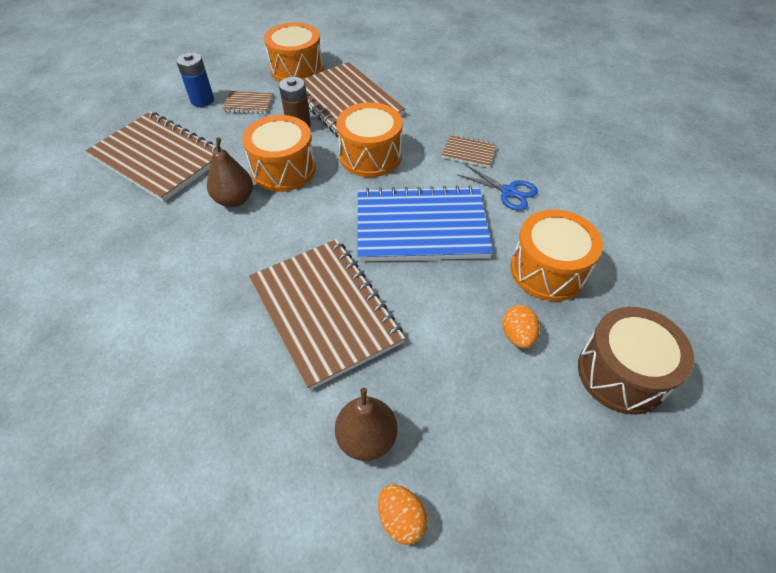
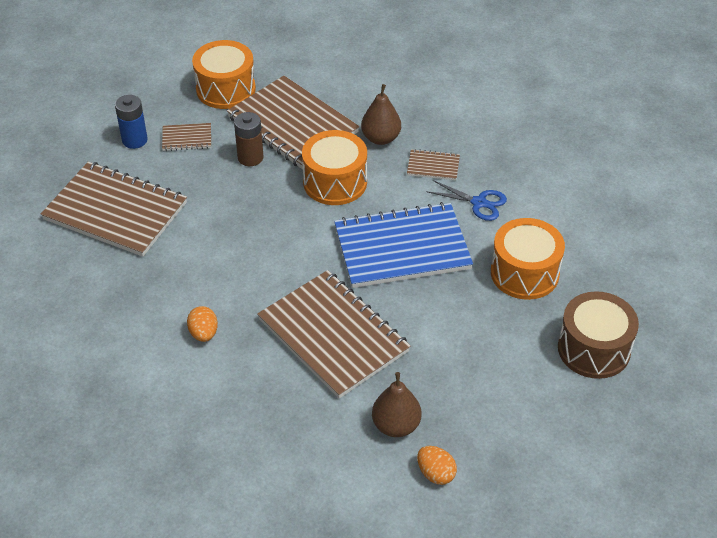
camera: 10 degrees left, 5 degrees down
brown pear [207,138,253,207] -> brown pear moved to [361,84,401,145]
orange drum [242,115,316,192] -> none
orange egg [502,305,540,348] -> orange egg moved to [187,306,218,342]

